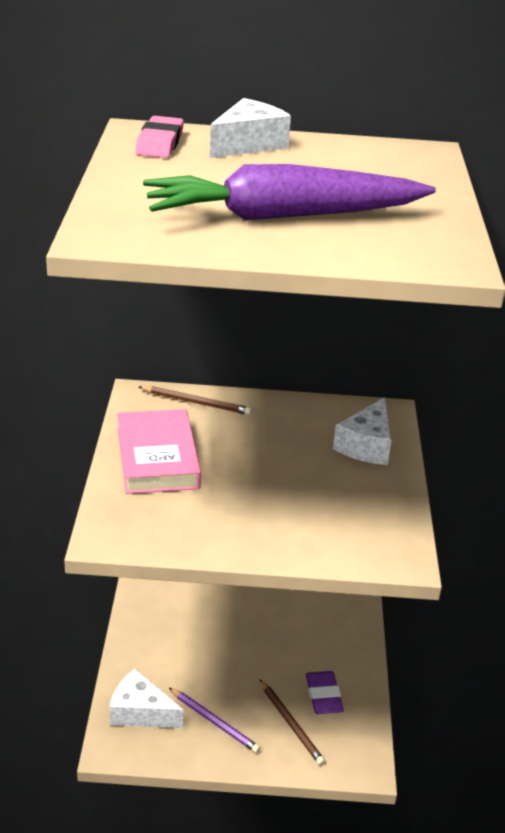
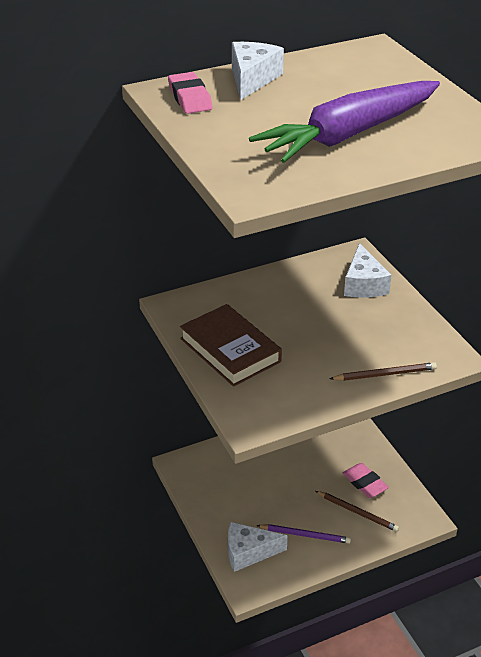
camera: 25 degrees left, 5 degrees up
pink book [117,409,201,494] -> brown book [180,304,282,387]
brown pencil [139,386,252,415] -> brown pencil moved to [329,362,437,381]
purple eraser [306,671,344,714] -> pink eraser [343,463,389,498]

